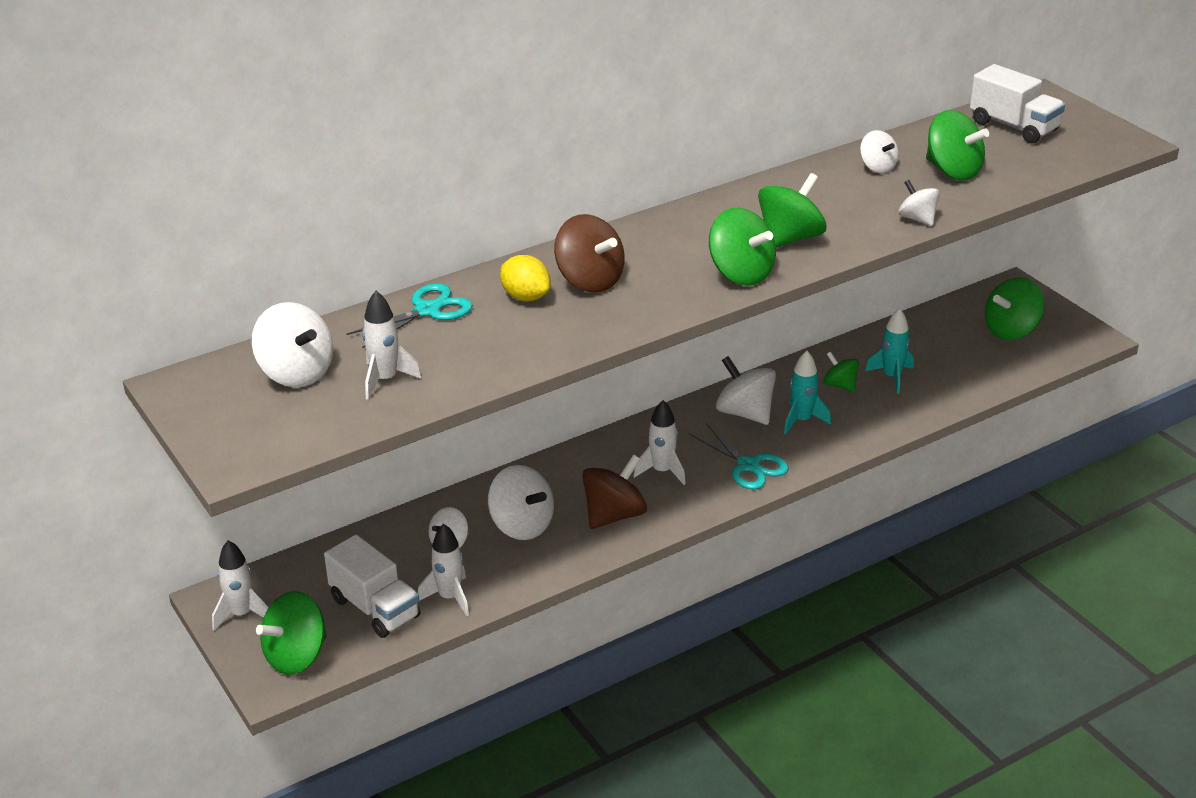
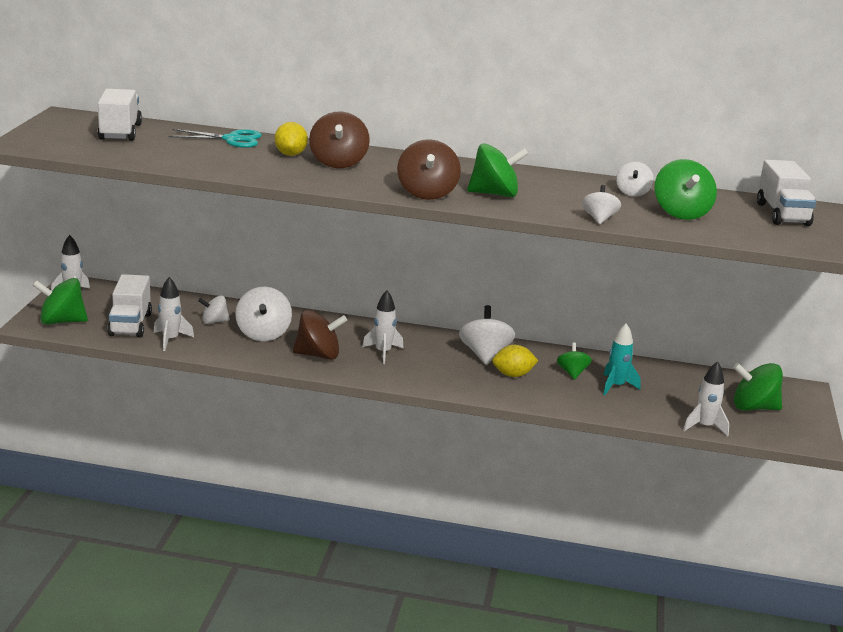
camera: 40 degrees right, 10 degrees down
white spinning top [252,302,333,387] -> white truck [98,89,142,141]
white rocket [362,291,422,400] -> white rocket moved to [683,361,729,436]
turquoise scissors [689,423,789,490] -> none
green spinning top [709,208,776,286] -> brown spinning top [397,139,461,200]
turquoise rocket [784,351,831,434] -> yellow lemon [492,345,538,377]

